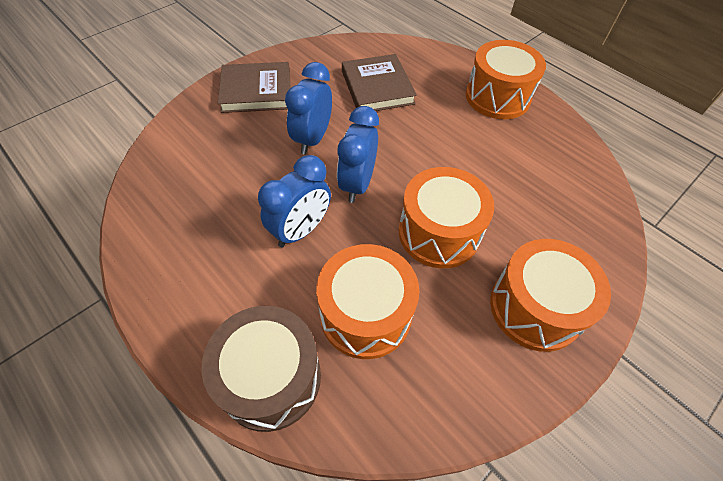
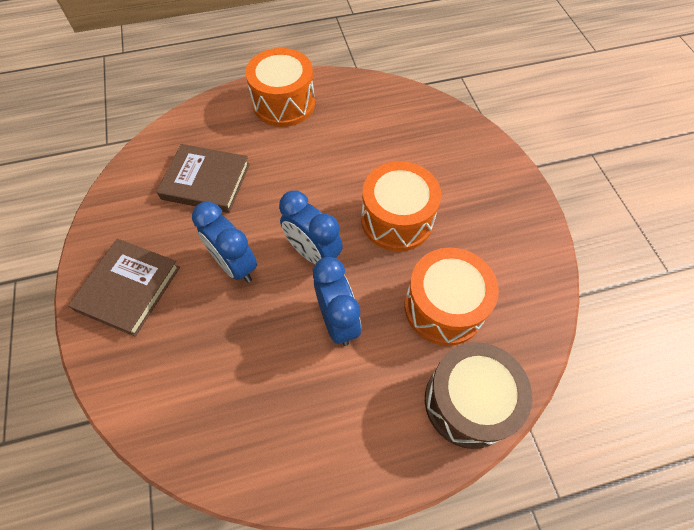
camera: 60 degrees left, 5 degrees up
orange drum [490,239,611,352] -> none

